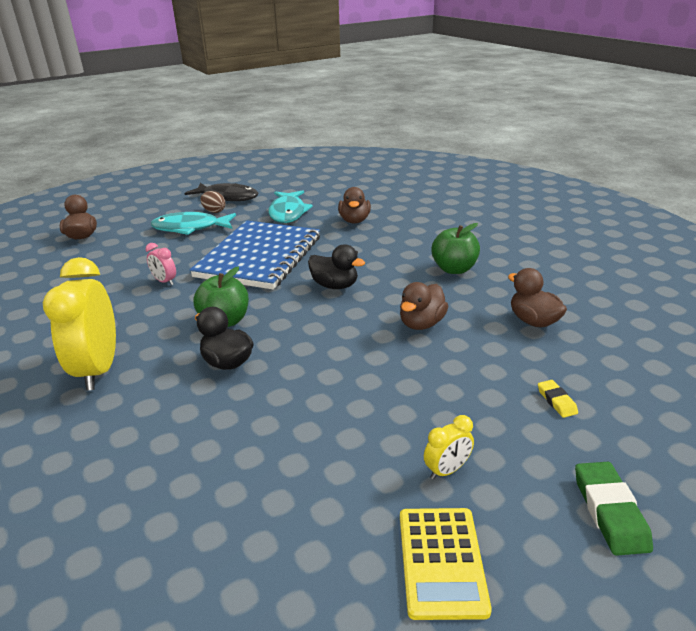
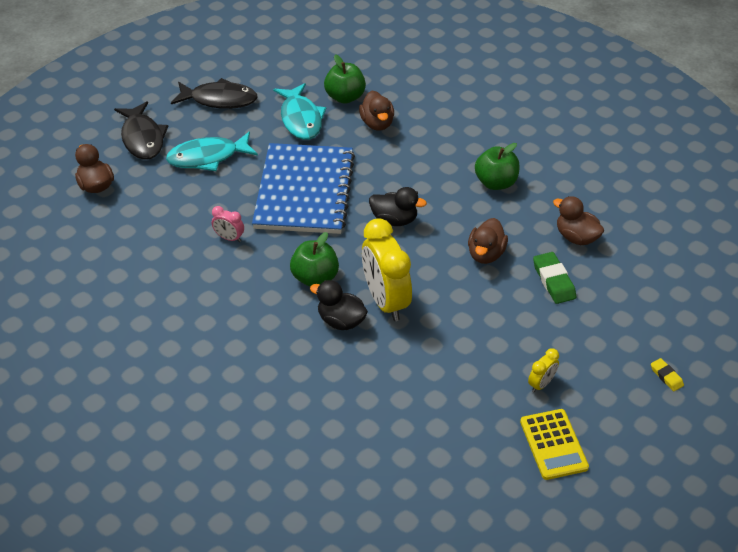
camera: 15 degrees left, 15 degrees up
yellow clock [43,257,116,391] -> yellow clock moved to [362,218,412,321]
brown egg [200,191,225,213] -> none
yellow eraser [538,380,578,418] -> yellow eraser moved to [651,358,684,391]
green eraser [575,462,653,556] -> green eraser moved to [533,252,576,304]
none -> black fish [114,101,168,160]
none -> green apple [324,54,366,104]

